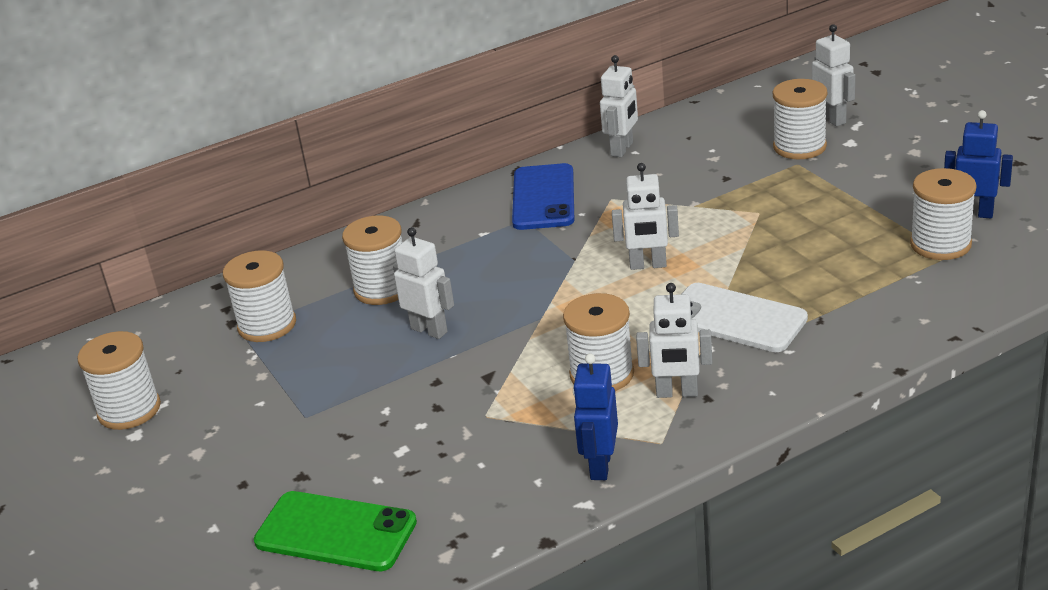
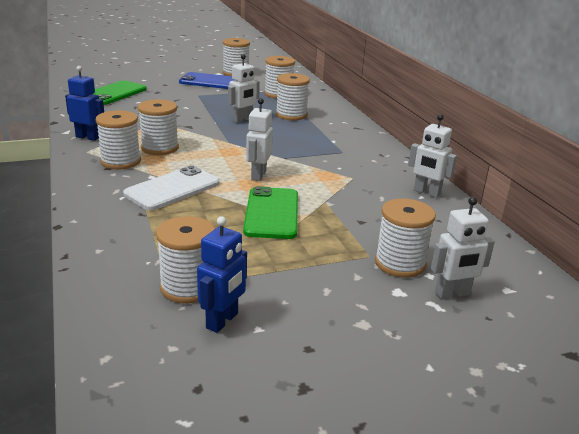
camera: 95 degrees right, 5 degrees down
blue phone [512,163,574,230] -> blue phone moved to [179,72,234,89]
white robot [636,283,712,398] -> white spool [96,110,141,170]
none -> green phone [243,186,298,239]

